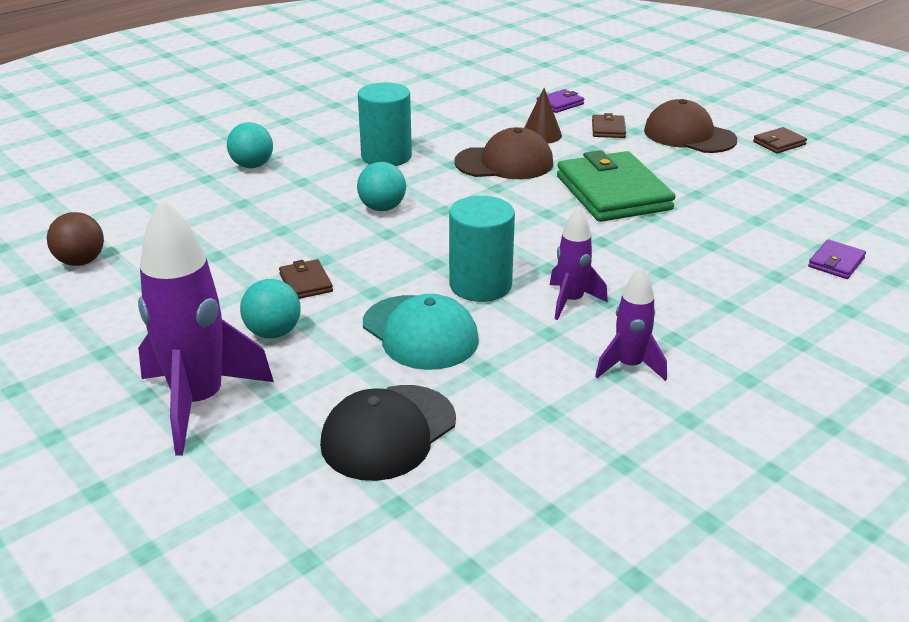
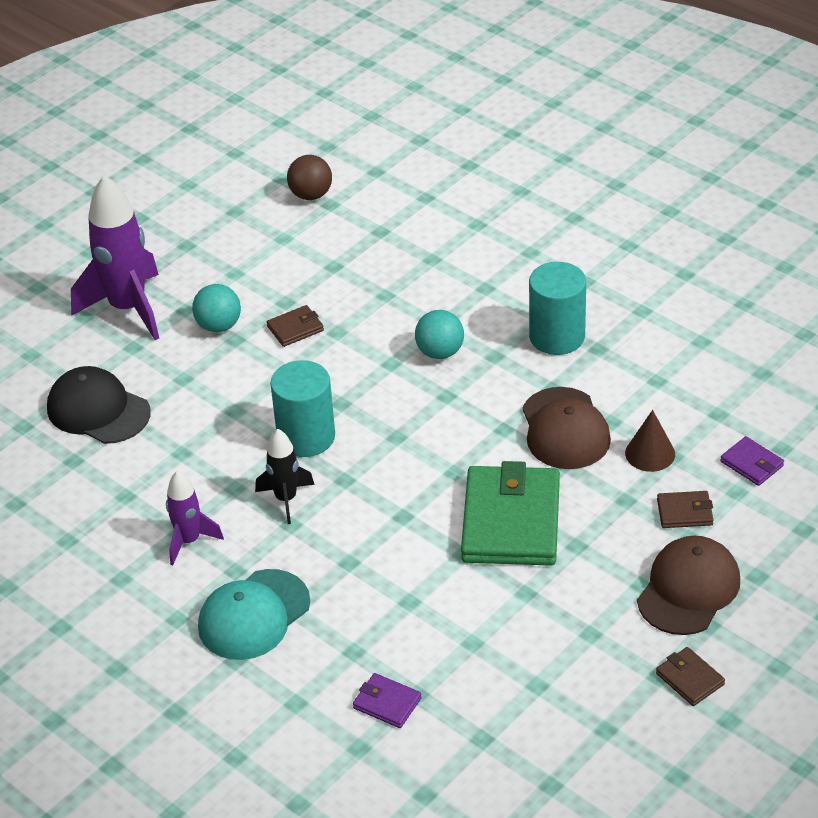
camera: 85 degrees right, 10 degrees up
turquoise ball [227,122,273,168] -> none
turquoise cap [363,294,479,370] -> turquoise cap moved to [198,569,310,660]
purple rocket [550,207,608,320] -> black rocket [255,429,315,524]
green wallet [557,150,676,222] -> green wallet turned 60 degrees counterclockwise [461,461,560,566]

